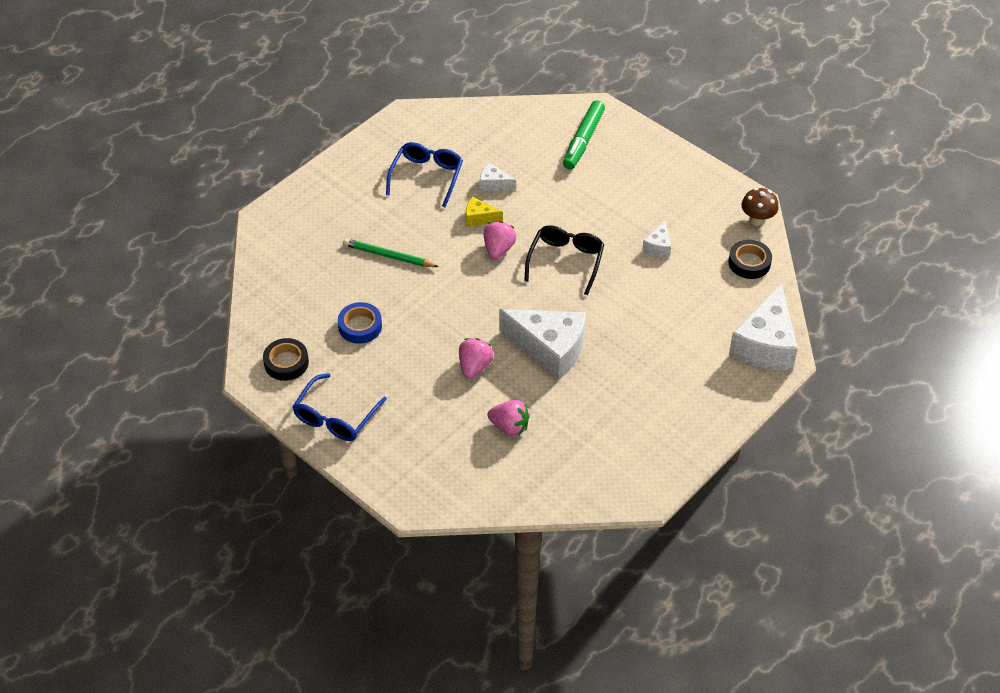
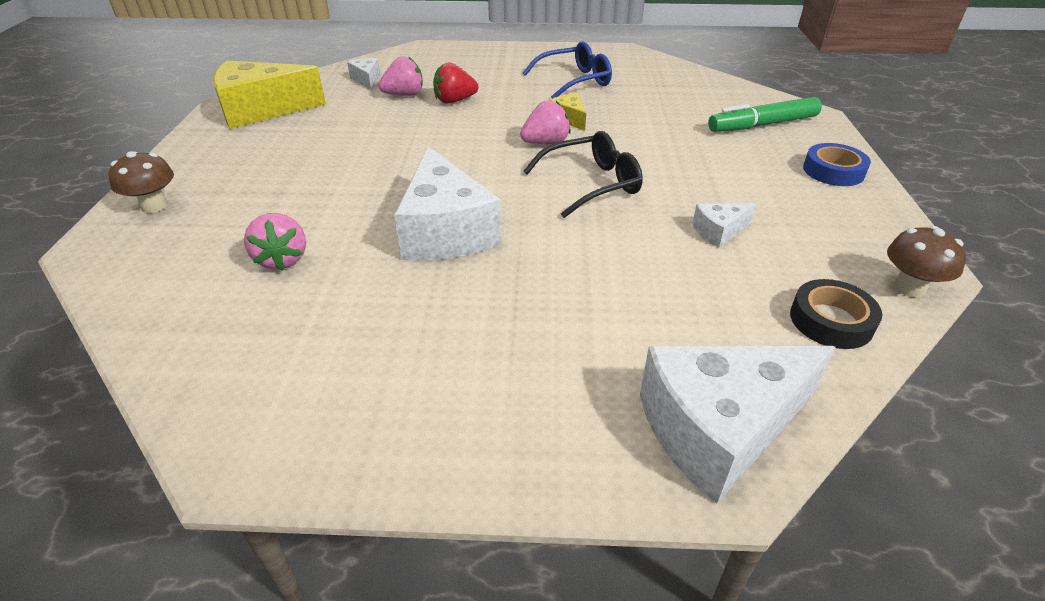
camera: 50 degrees right, 10 degrees down
black tape [263,338,309,381] -> yellow cheese [213,61,326,129]
blue glasses [292,373,387,441] -> none
blue tape [338,302,382,344] -> blue tape moved to [803,143,871,186]
green pencil [343,238,439,267] -> red strawberry [433,62,478,104]
pink strawberry [459,338,494,379] -> pink strawberry moved to [378,56,423,96]
white cheese [480,162,516,191] -> white cheese moved to [347,58,380,90]
none -> brown mushroom [108,151,174,213]

